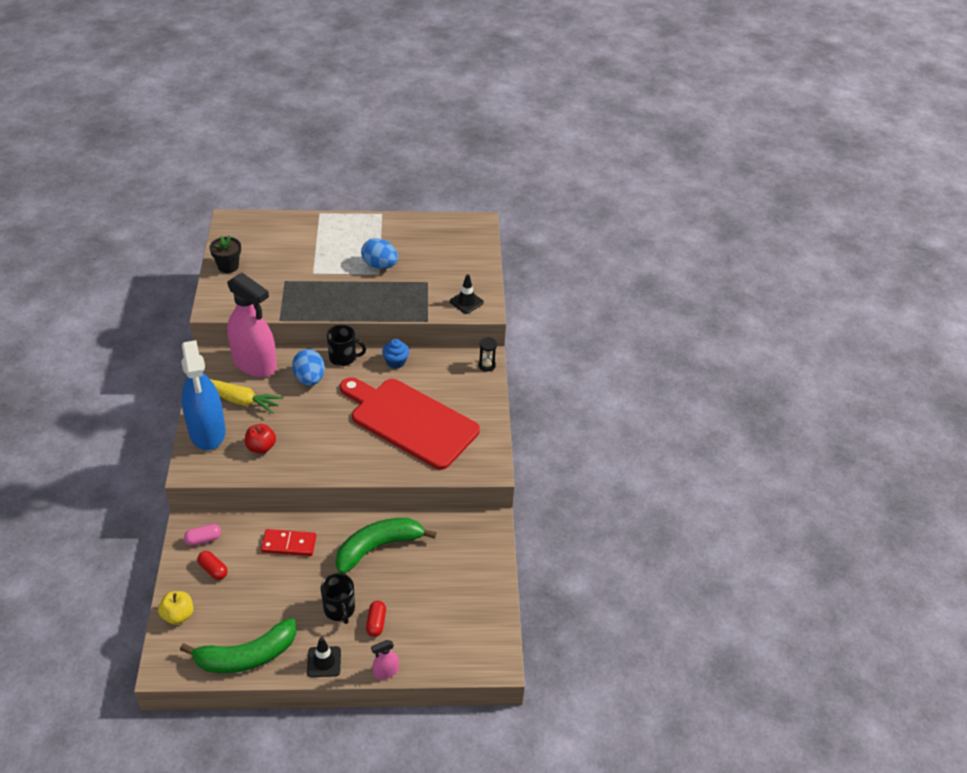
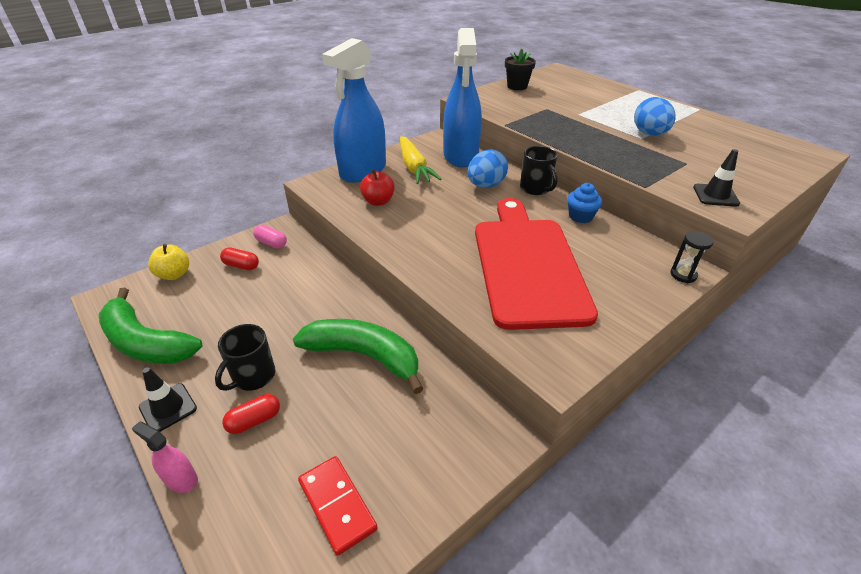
camera: 55 degrees right, 5 degrees down
red capsule [197,551,228,580] -> red capsule turned 75 degrees counterclockwise [220,248,259,270]
pink spray bottle [227,273,277,377] -> blue spray bottle [443,28,482,167]
red domino [261,529,316,556] -> red domino moved to [298,456,377,556]

